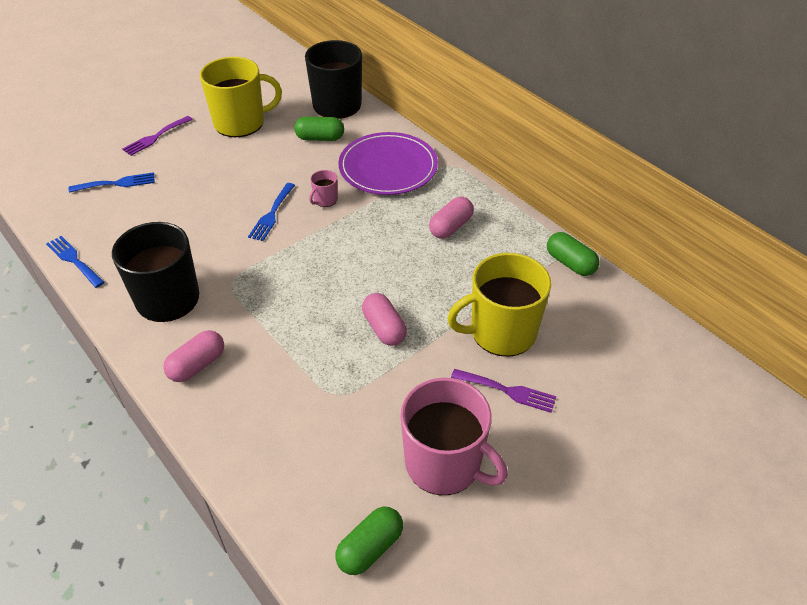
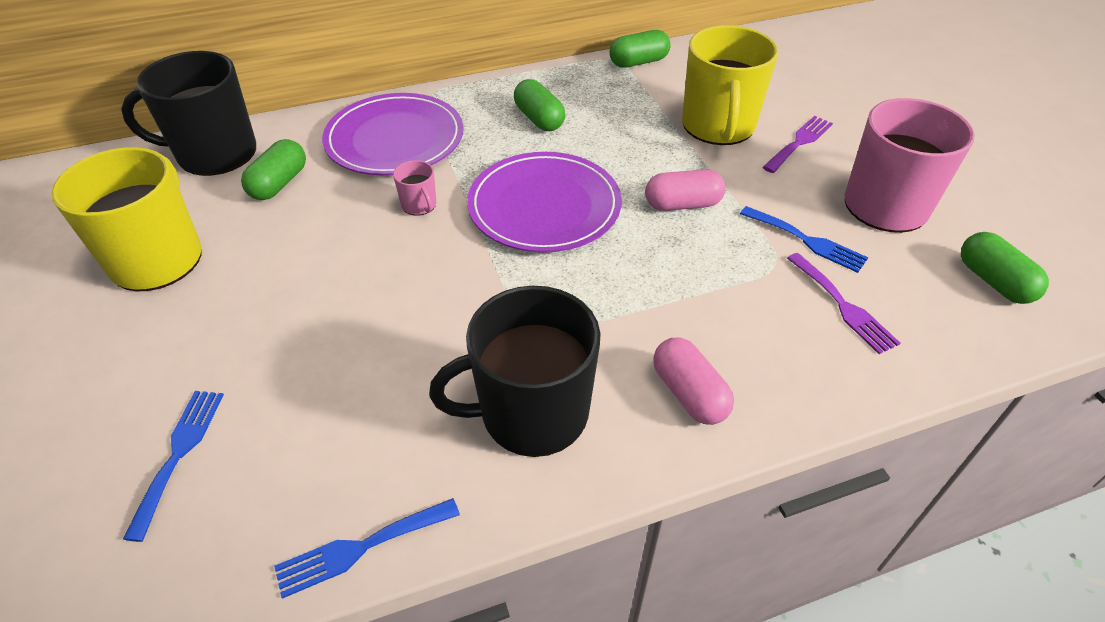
camera: 70 degrees left, 0 degrees up
purple fork [122,116,193,156] -> purple fork moved to [787,253,900,354]
blue fork [248,183,295,241] -> blue fork moved to [740,206,868,273]
pink capsule [429,197,474,239] -> green capsule [514,79,565,131]
none -> purple plate [467,152,622,252]

